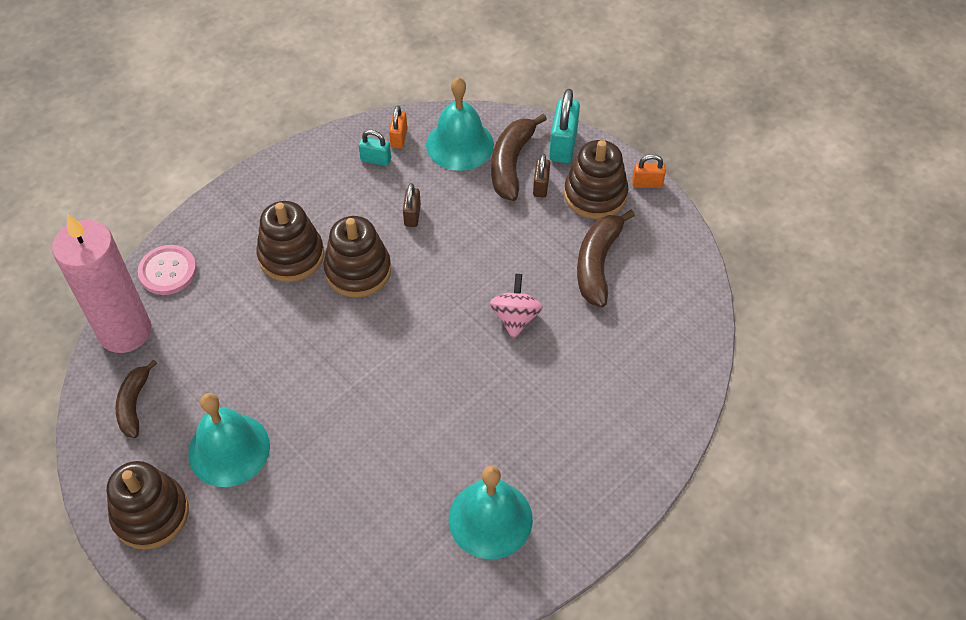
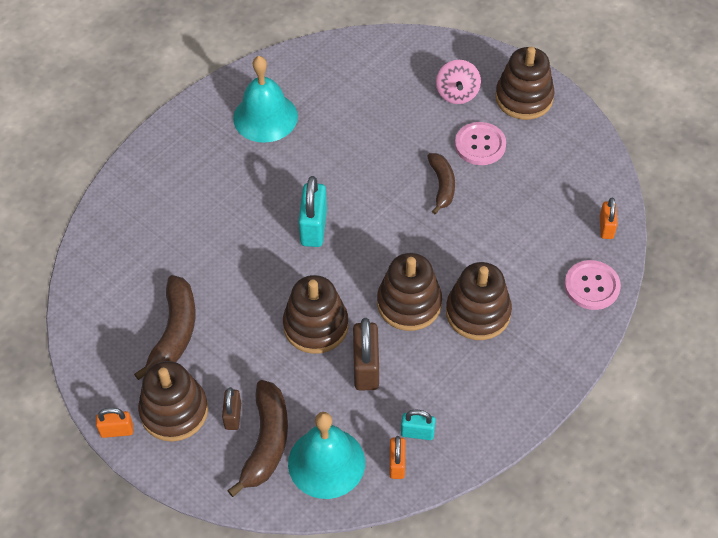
camera: 175 degrees right, 0 degrees up
pink candle [52,214,151,353] -> orange padlock [600,198,618,239]
brown banana [116,360,157,438] -> brown banana moved to [427,153,455,214]
turquoise bell [188,393,270,487] -> pink button [455,122,506,165]
brown padlock [403,183,421,227] -> brown padlock [353,318,379,390], size x1.69
pink spinning top [490,274,543,339] -> pink spinning top moved to [436,60,481,104]
turquoise padlock [549,89,580,163] -> turquoise padlock moved to [298,176,327,247]
none -> brown stacking toy [283,275,349,354]

